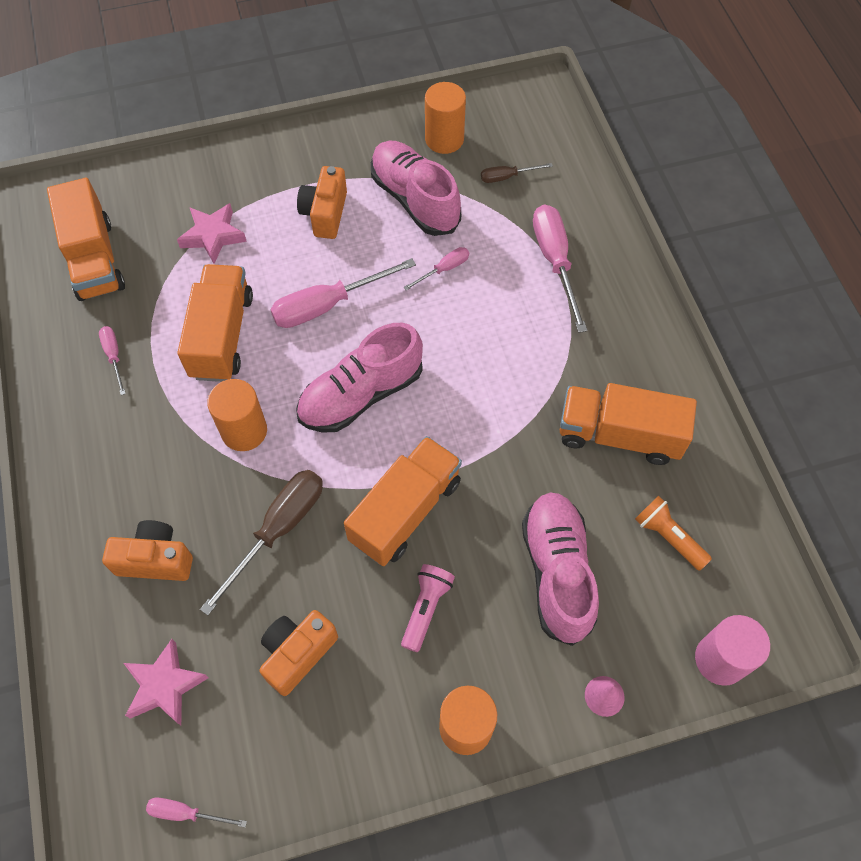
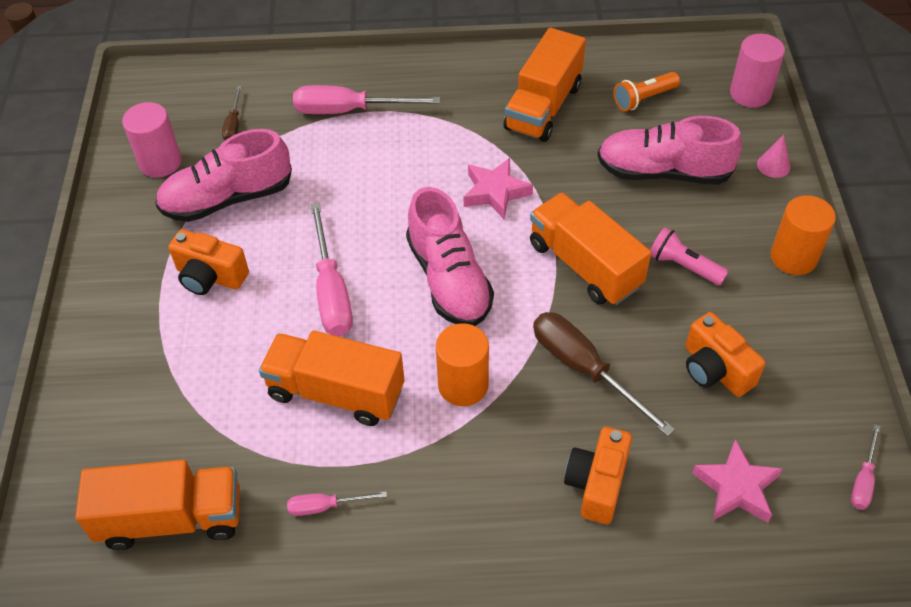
camera: 75 degrees left, 10 degrees down
pink star [177,203,247,264] -> pink star moved to [464,158,533,219]
pink screwdriver [403,247,469,290] -> none
orange cylinder [425,82,466,154] -> pink cylinder [122,102,182,177]

